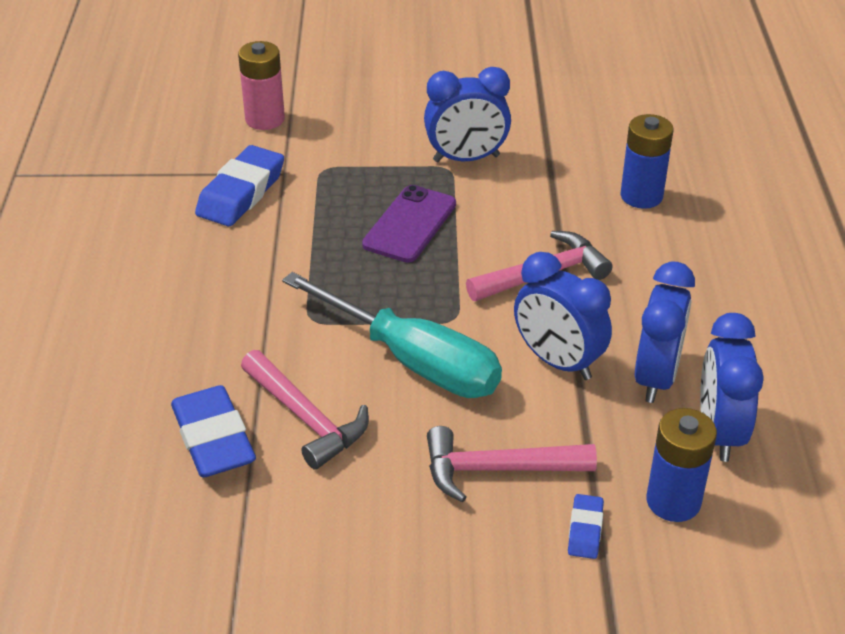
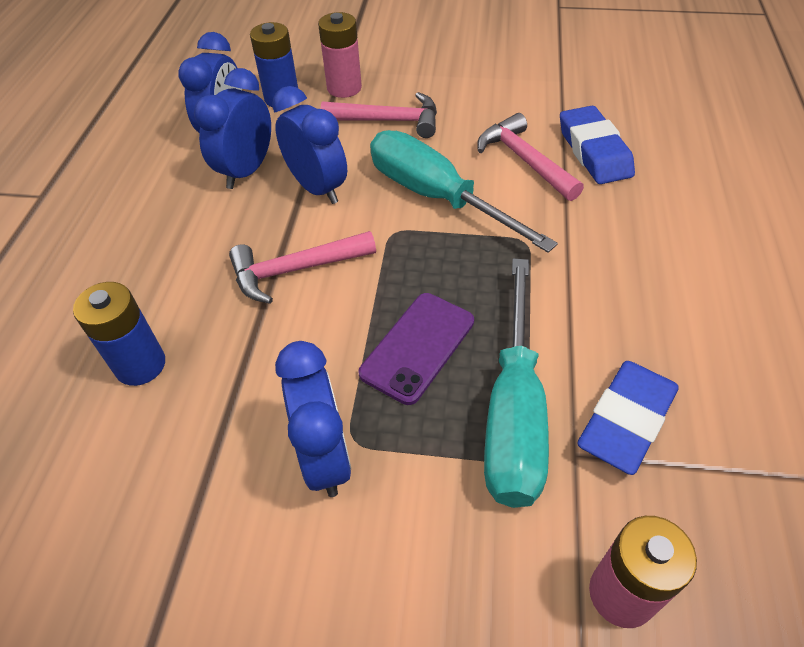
camera: 170 degrees left, 10 degrees up
blue clock [424,67,511,162] -> blue clock turned 75 degrees clockwise [275,341,351,497]
blue eraser [568,494,604,559] -> pink battery [318,12,362,98]
none -> turquoise screwdriver [484,258,549,508]

